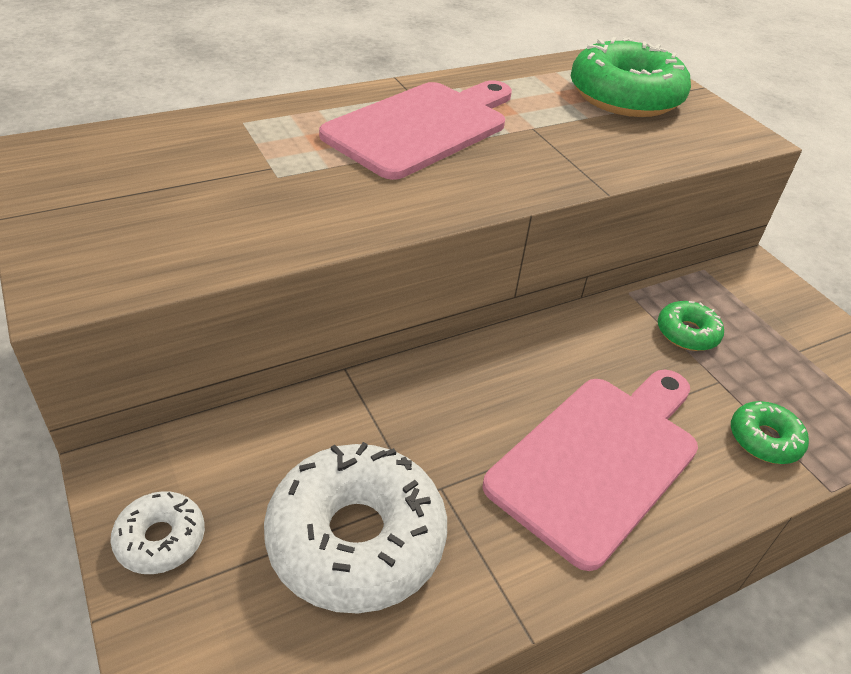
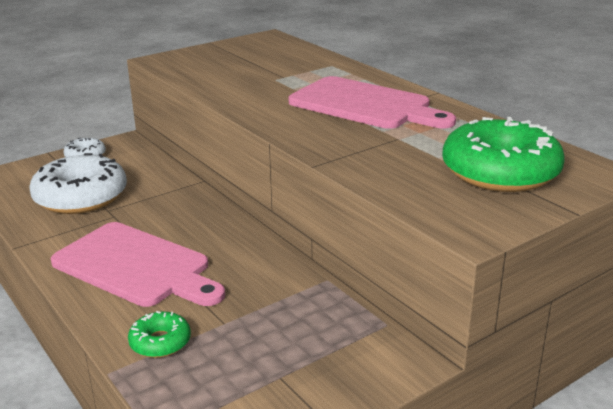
camera: 85 degrees right, 15 degrees down
green donut [658,301,724,351] -> none

